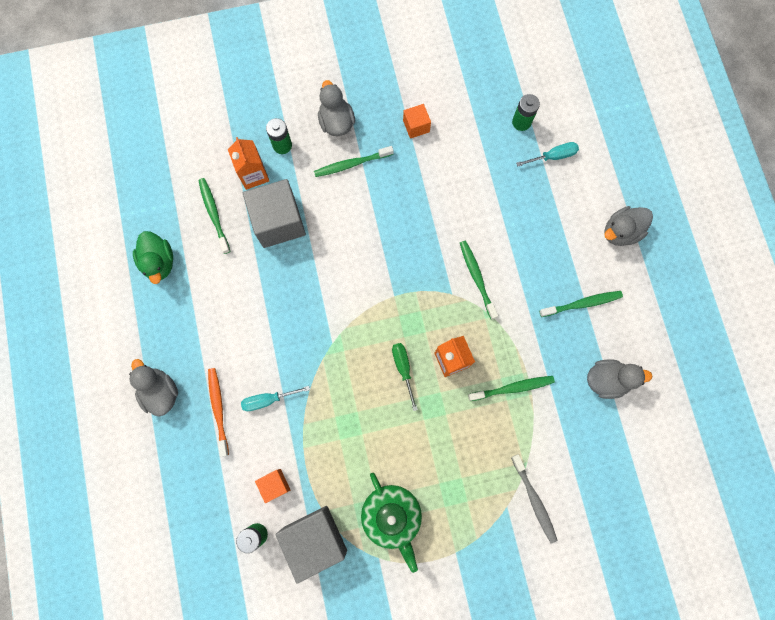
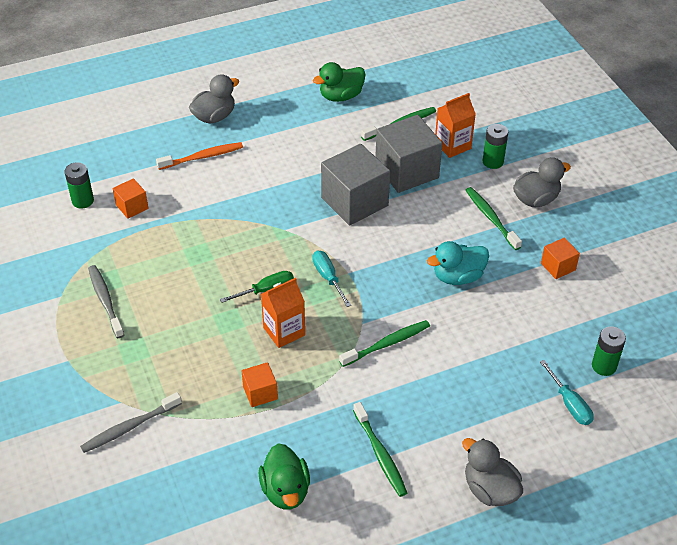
camera: 80 degrees right, 30 degrees down
turquoise screwdriver [241,386,310,411] -> turquoise screwdriver moved to [312,251,351,307]
grey cube [275,506,347,583] -> grey cube moved to [321,144,390,225]
green teapot [361,473,422,573] -> grey toothbrush [88,265,124,338]
green toothbrush [468,376,555,401] -> orange cube [242,362,278,407]
grey duck [587,360,653,399] -> green duck [259,443,310,510]
none -> turquoise duck [427,241,489,285]

